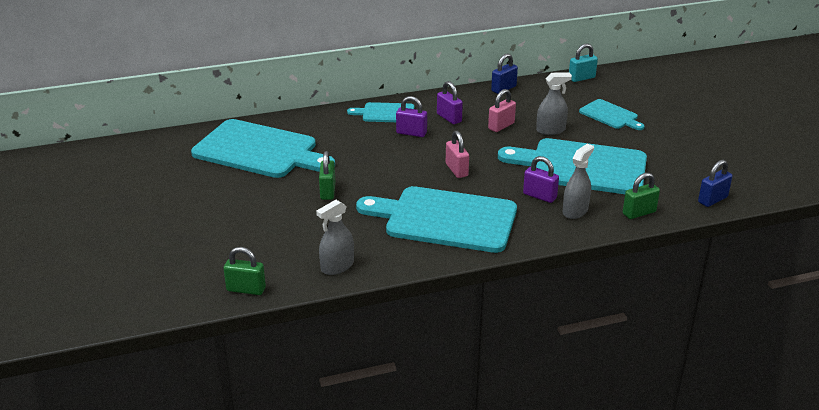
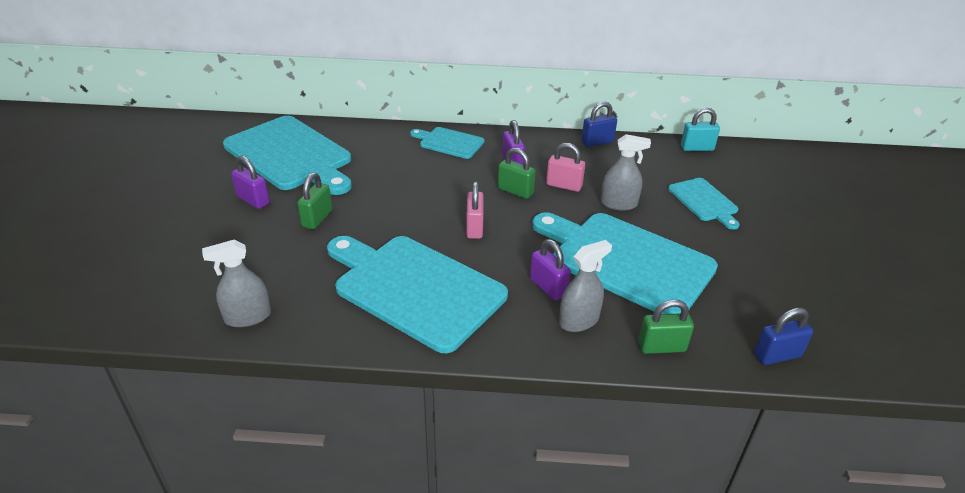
camera: 20 degrees right, 5 degrees up
green padlock [223,247,266,295] -> green padlock moved to [498,148,536,199]
purple padlock [396,96,427,137] -> purple padlock moved to [231,156,270,209]
pink padlock [488,89,516,132] -> pink padlock turned 45 degrees clockwise [546,143,585,192]

